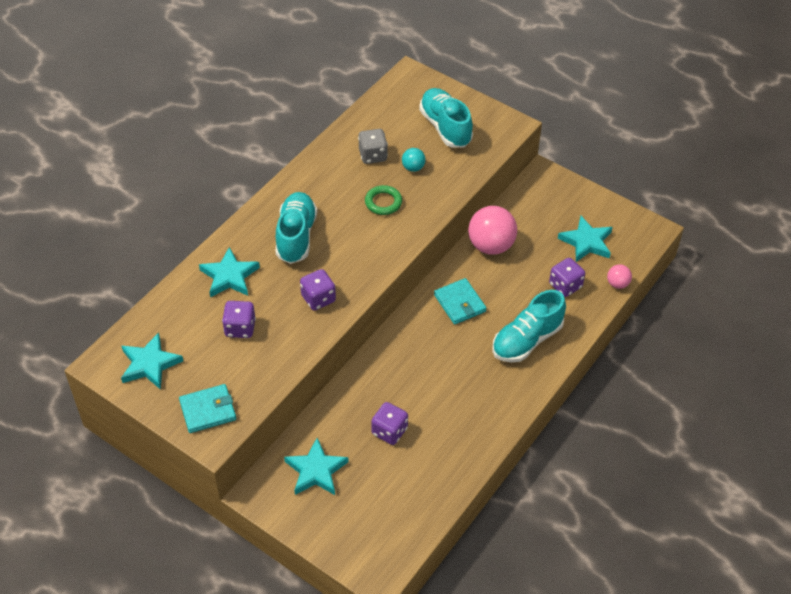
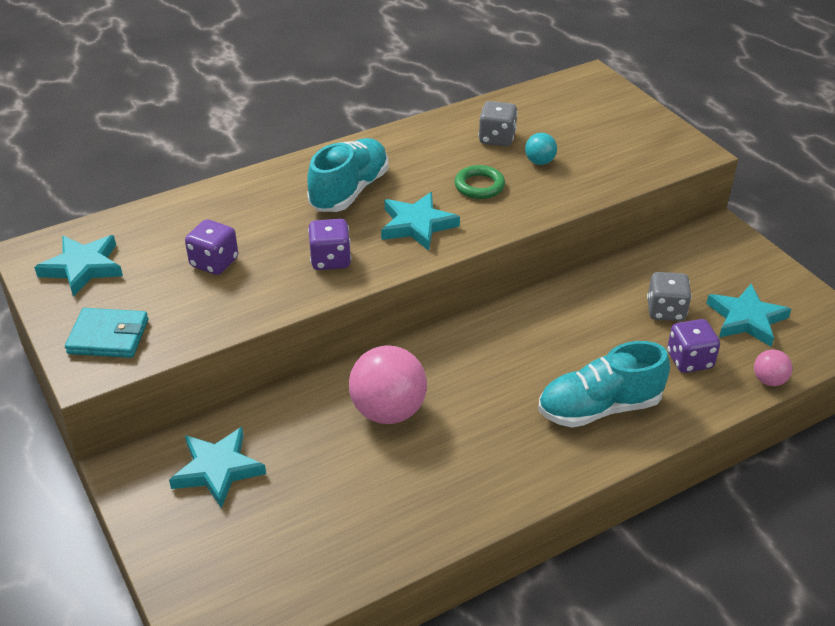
camera: 25 degrees right, 10 degrees down
turquoise star [199,247,260,298] -> turquoise star moved to [381,192,460,251]
purple dice [371,402,408,445] -> none
turquoise shoe [419,88,473,148] -> none
turquoise wallet [434,278,486,325] -> none
pink ball [468,206,517,255] -> pink ball moved to [349,345,427,424]
none -> grey dice [647,272,692,321]

